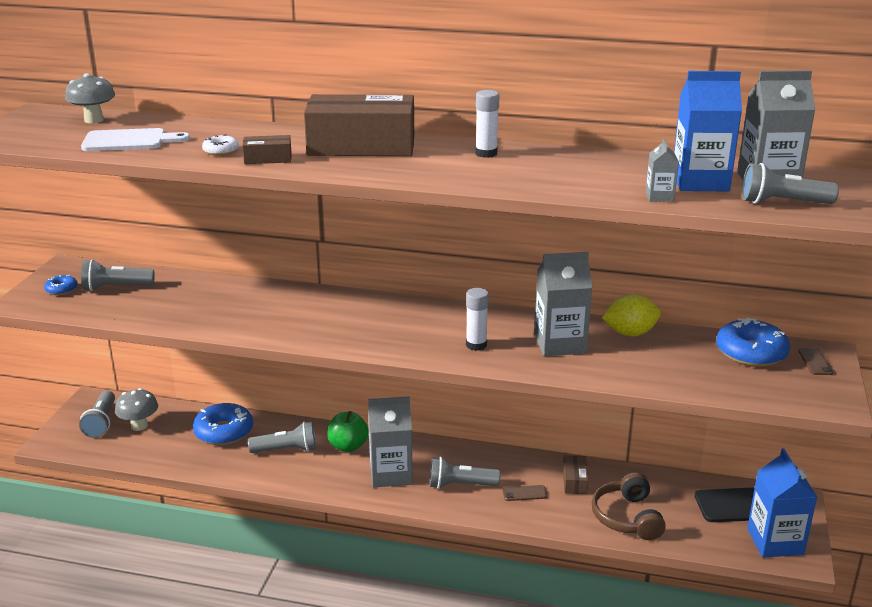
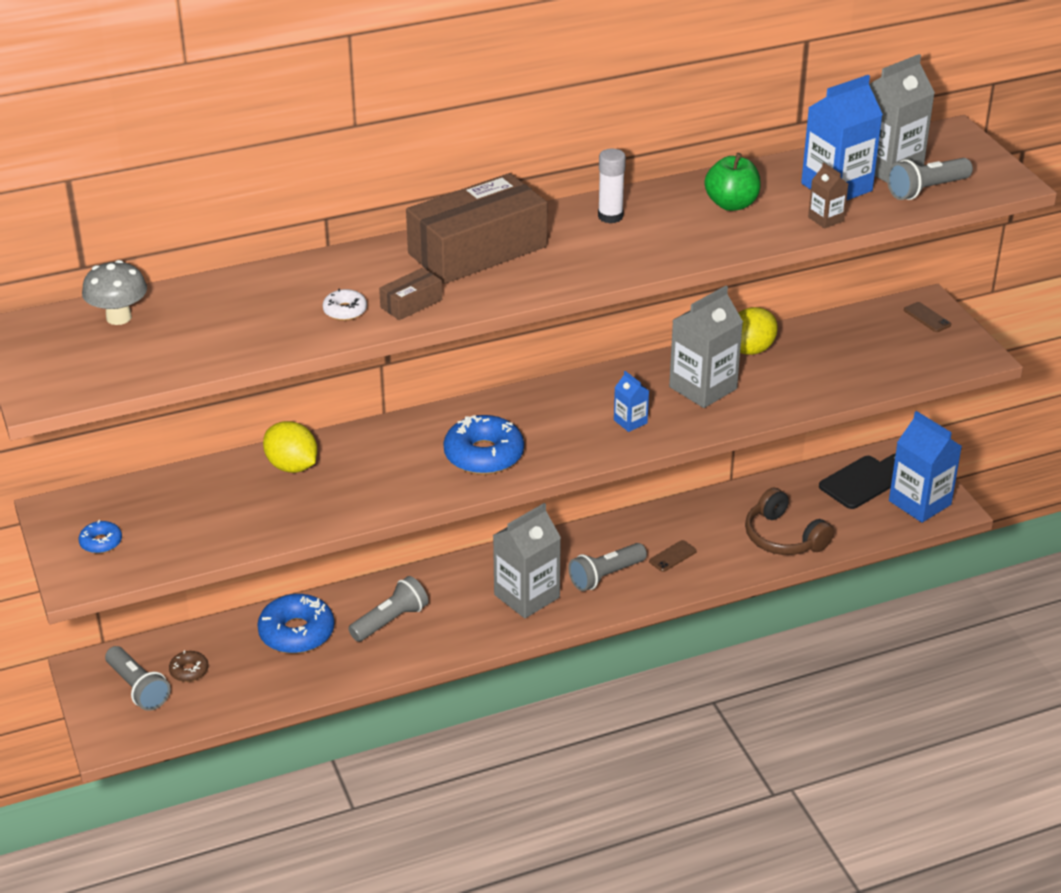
camera: 35 degrees left, 10 degrees up
white cutting board [81,128,190,151] -> none
grey flashlight [81,259,154,291] -> none
grey mushroom [115,388,158,431] -> brown donut [169,650,208,682]
green apple [327,411,369,452] -> green apple moved to [705,153,761,211]
white glue stick [466,288,489,351] -> blue carton [614,371,649,432]
brown box [563,455,588,494] -> none
grey carton [646,138,679,202] -> brown carton [808,162,848,228]
blue donut [716,317,790,367] -> blue donut moved to [443,415,524,475]
none -> yellow lemon [263,421,318,473]

